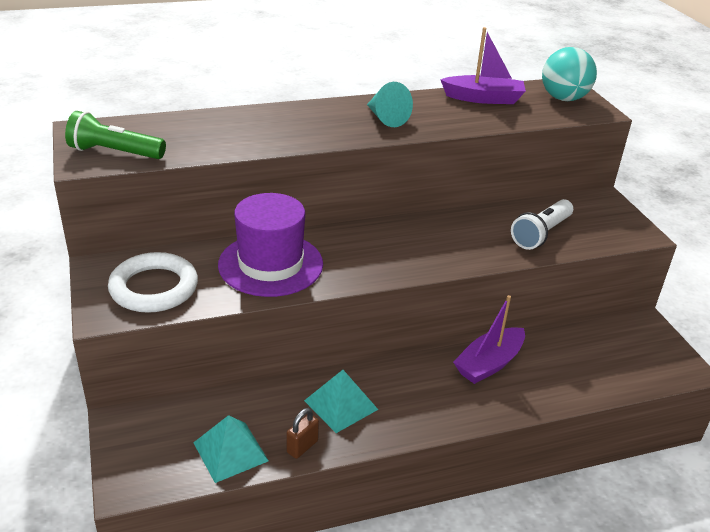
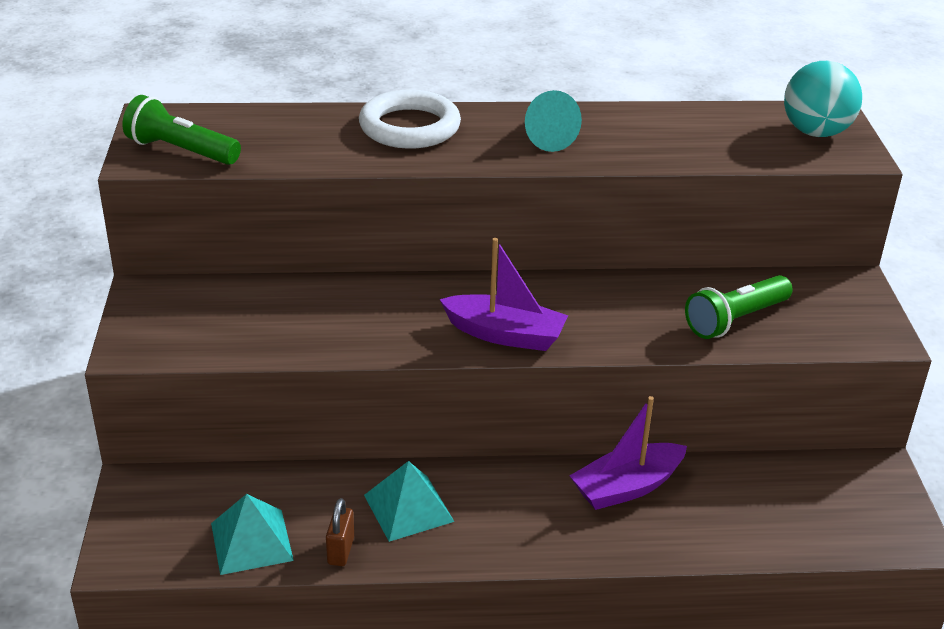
camera: 15 degrees right, 0 degrees up
white ring [108,252,198,313] -> white ring moved to [359,90,461,149]
purple hat [218,193,323,297] -> none
brown padlock [287,408,319,459] -> brown padlock turned 45 degrees counterclockwise [326,498,354,566]
purple boat [440,27,526,104] -> purple boat moved to [439,238,568,351]
white flashlight [511,199,573,250] -> green flashlight [685,275,793,339]

